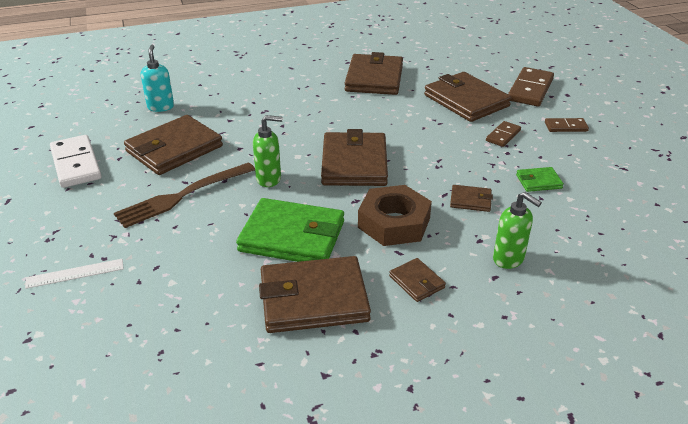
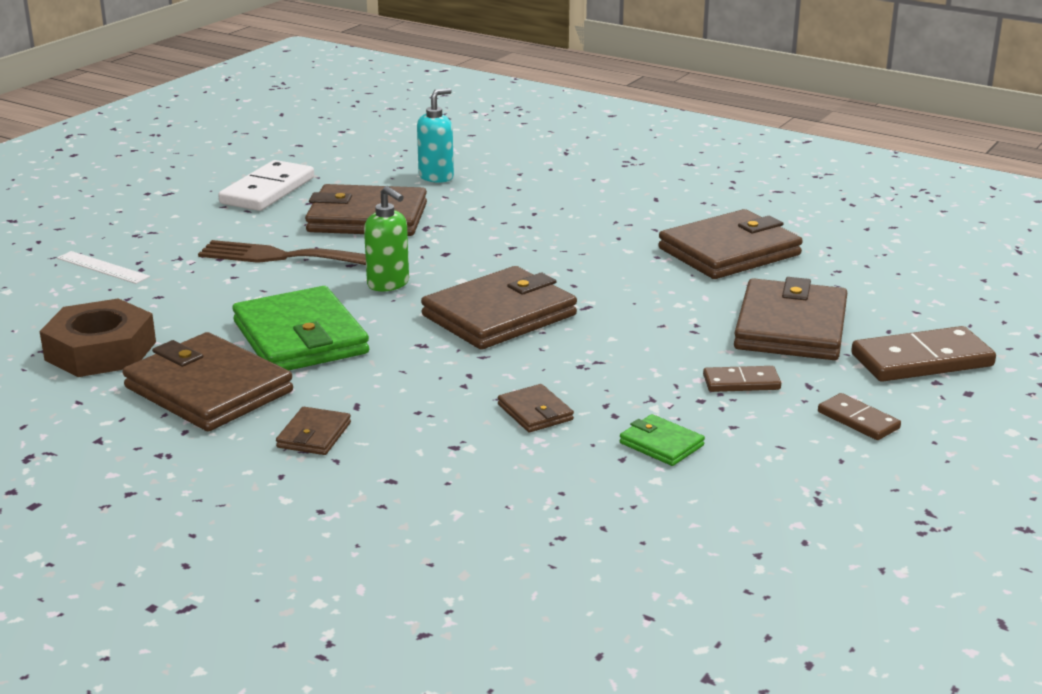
camera: 50 degrees right, 10 degrees down
brown nut [358,185,432,246] -> brown nut moved to [40,298,156,377]
green soap dispenser [493,192,542,269] -> none

